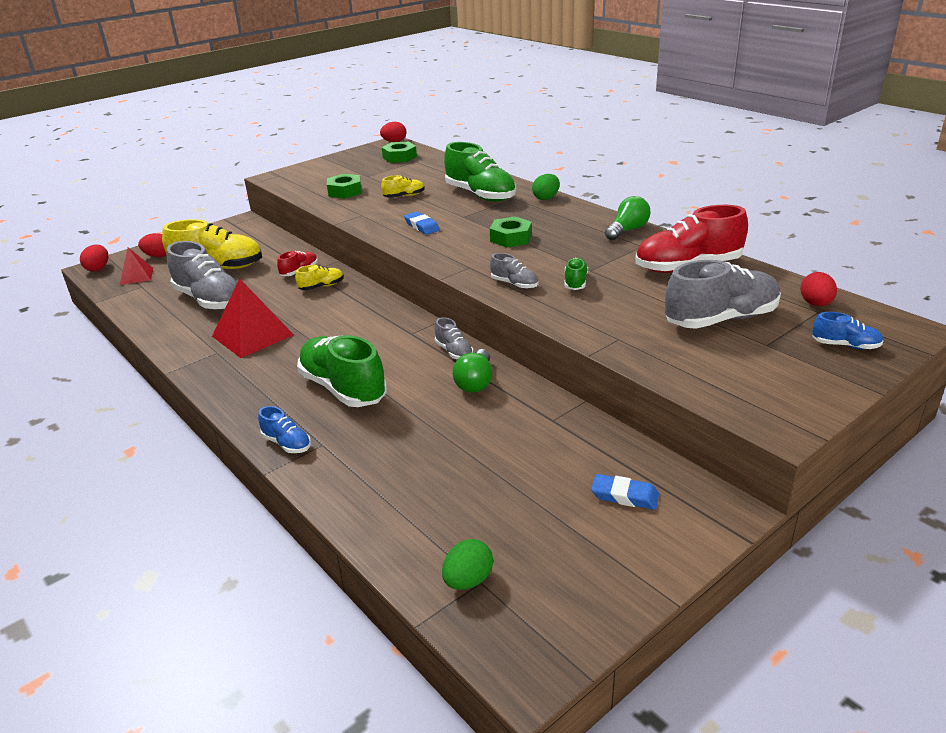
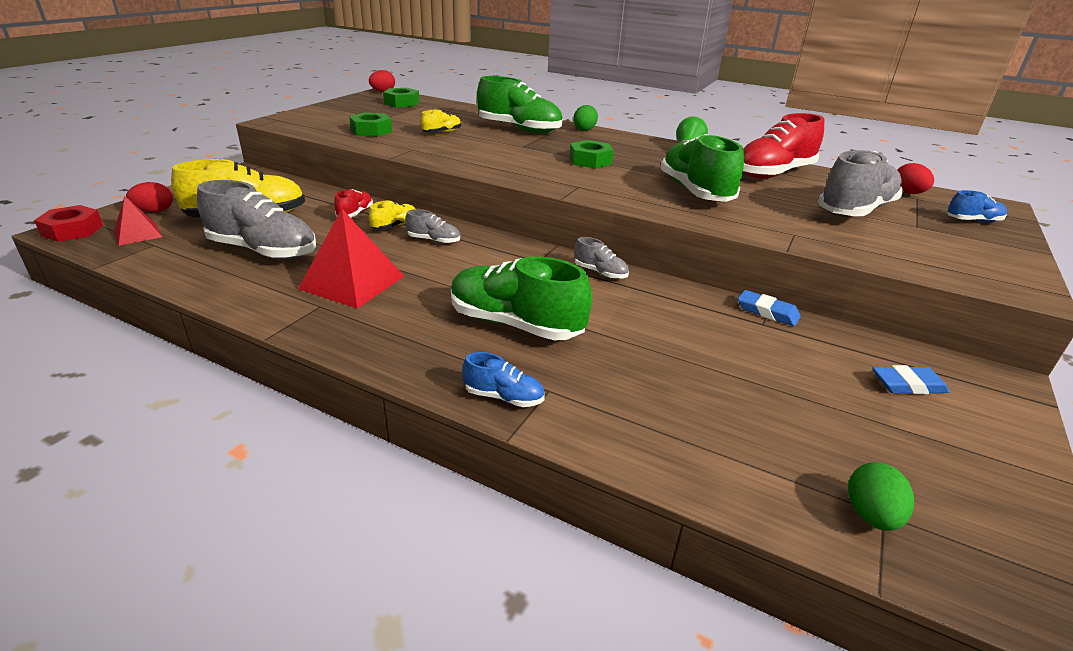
camera: 25 degrees left, 0 degrees up
red egg [80,245,108,272] -> red nut [34,205,103,242]
blue eraser [404,212,440,235] -> blue eraser moved to [738,290,801,326]
green light bulb [452,349,492,393] -> none
grey shoe [490,253,538,289] -> grey shoe moved to [405,209,460,244]
green shoe [565,258,588,290] -> green shoe [661,134,744,202], size x2.09

